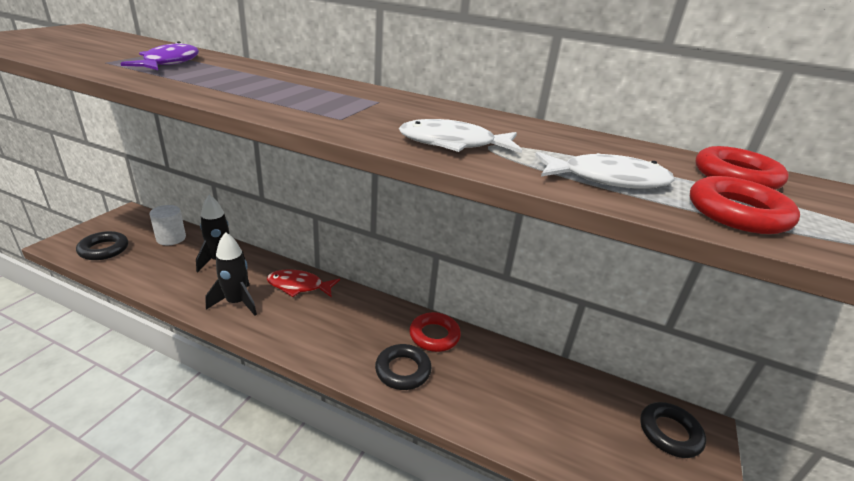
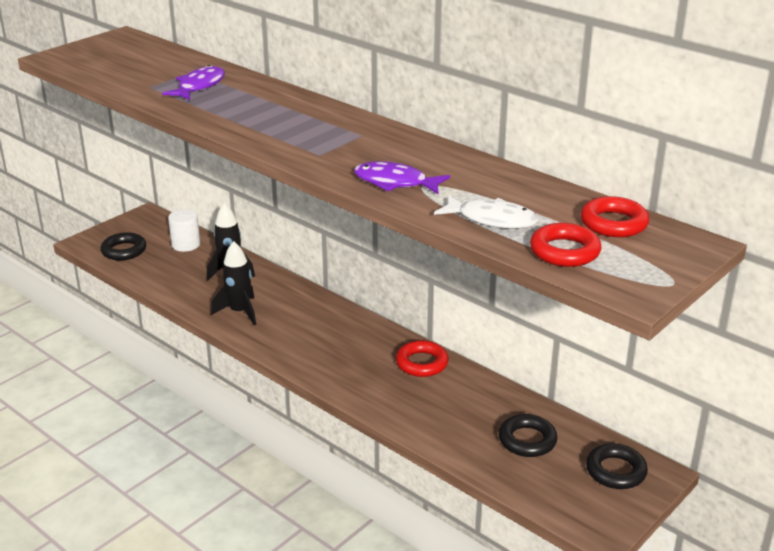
camera: 20 degrees right, 0 degrees up
red fish [267,270,340,298] -> none
black ring [375,344,432,390] -> black ring moved to [499,414,557,457]
white fish [399,119,522,153] -> purple fish [354,161,450,194]

